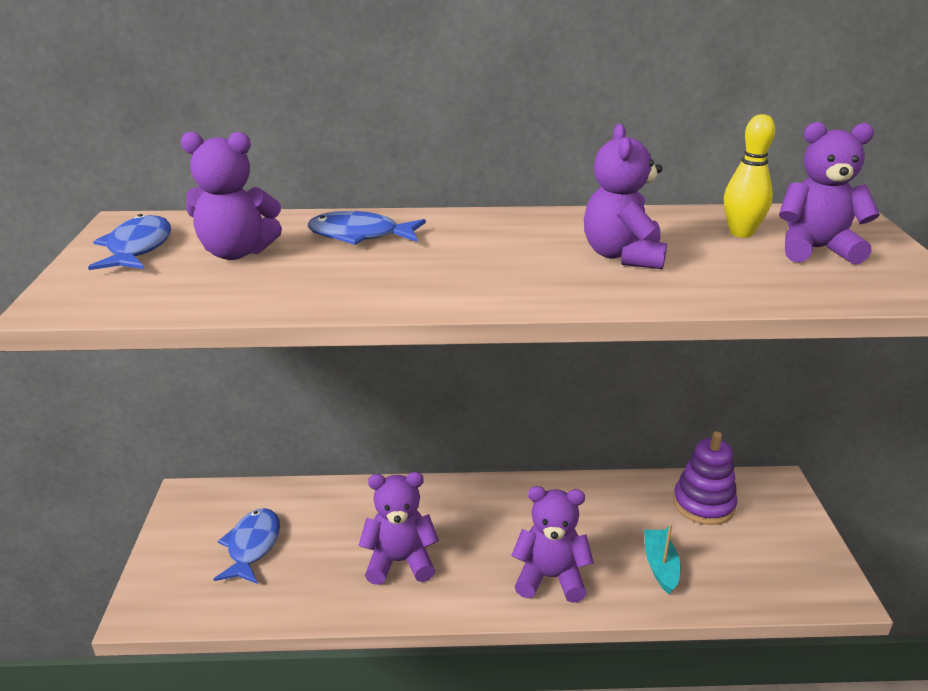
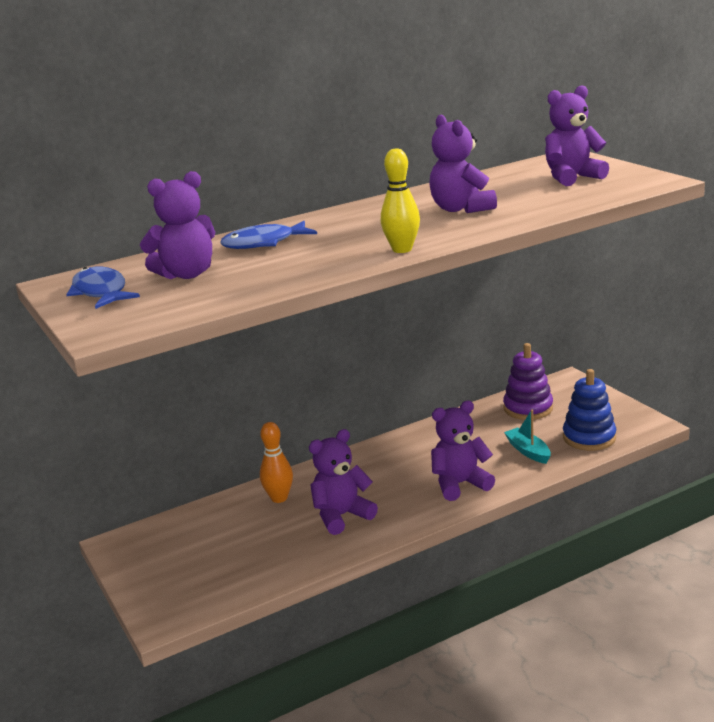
camera: 25 degrees left, 5 degrees down
blue fish [214,508,280,584] -> none
yellow bowling pin [724,114,775,238] -> yellow bowling pin moved to [381,148,420,253]
none -> orange bowling pin [260,422,293,503]
none -> blue stacking toy [563,369,616,451]

